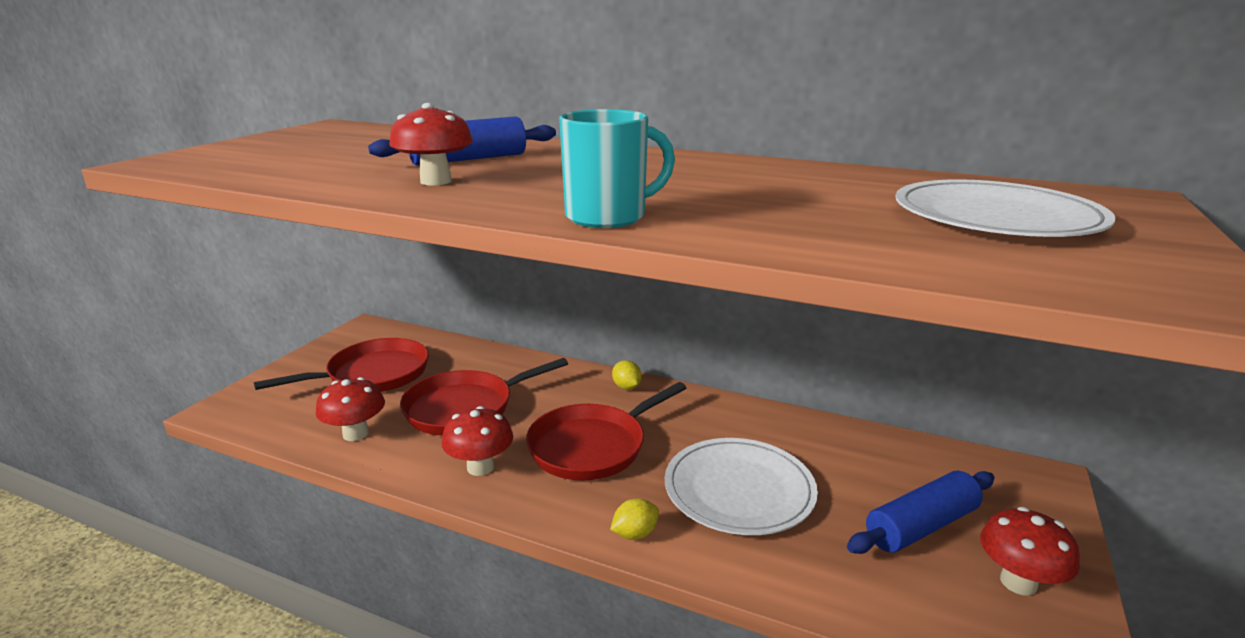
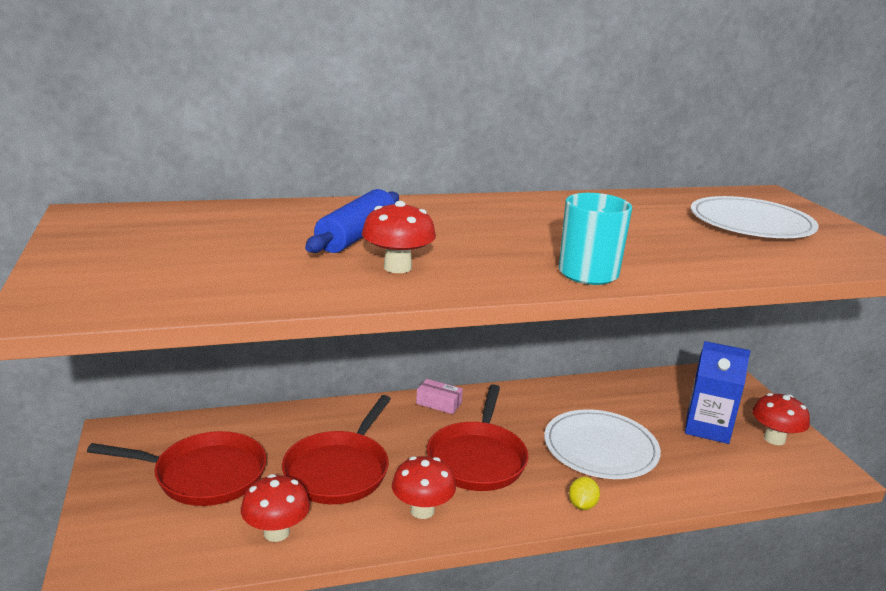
camera: 40 degrees left, 0 degrees up
red pan [254,338,429,392] -> red pan turned 75 degrees clockwise [87,431,266,506]
yellow lemon [612,360,642,390] -> pink box [416,379,463,414]
blue rolling pin [847,471,994,554] -> blue carton [685,341,751,444]

